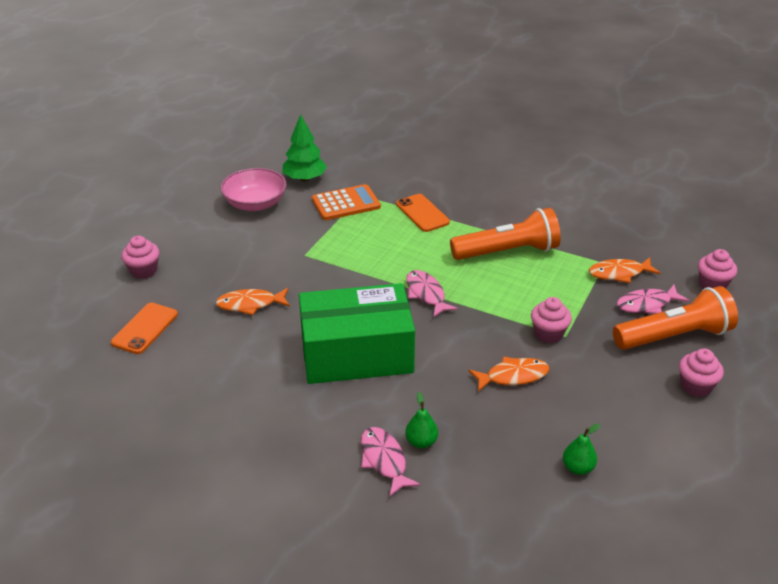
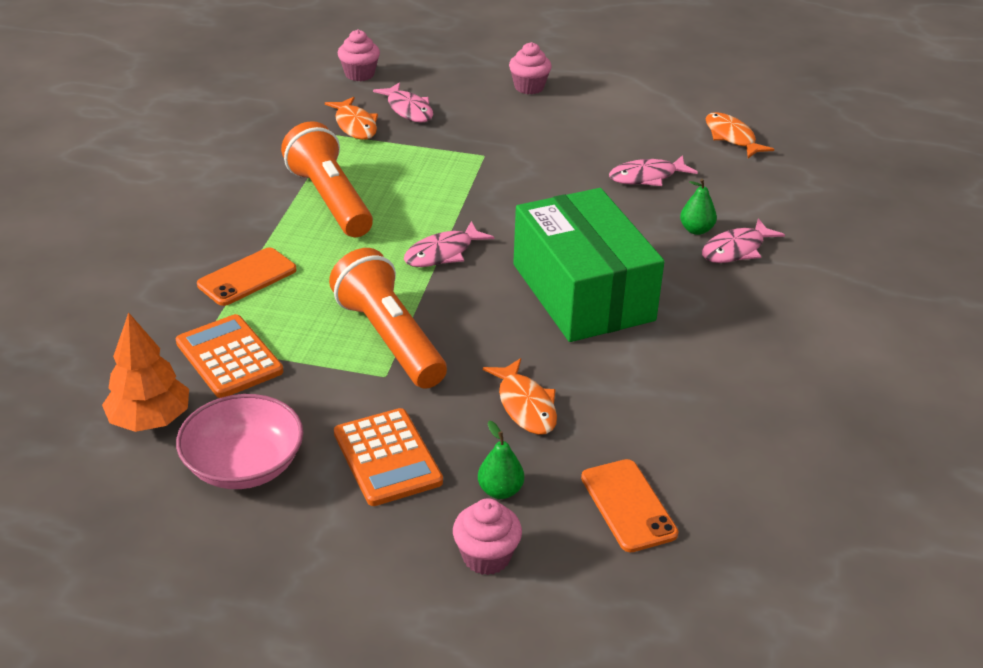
camera: 105 degrees left, 0 degrees up
orange phone [111,303,178,354] -> orange phone turned 60 degrees clockwise [581,459,679,552]
green tree [282,114,327,182] -> orange tree [102,312,189,432]
orange fish [468,357,549,392] -> orange fish moved to [706,112,774,158]
pink cupcake [531,297,572,343] -> none
green pear [563,424,600,475] -> green pear moved to [478,421,524,499]
orange flashlight [613,286,738,350] -> orange flashlight moved to [329,248,447,389]
none -> orange calculator [334,408,443,506]
none -> pink fish [609,155,698,186]

